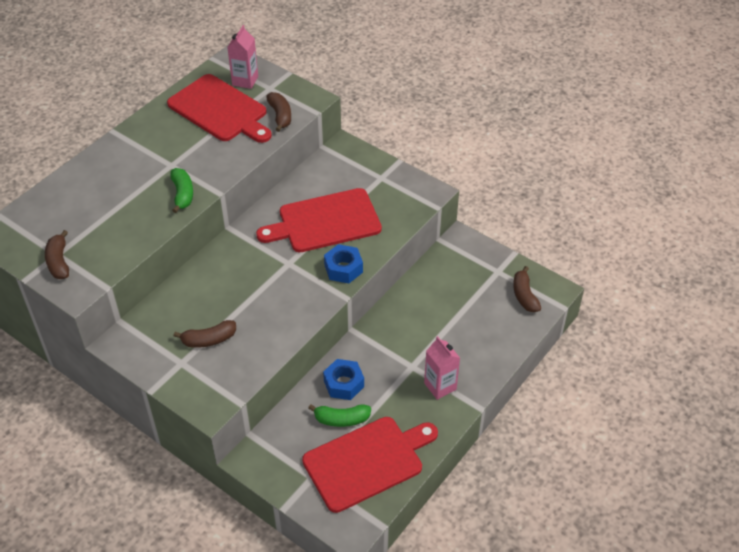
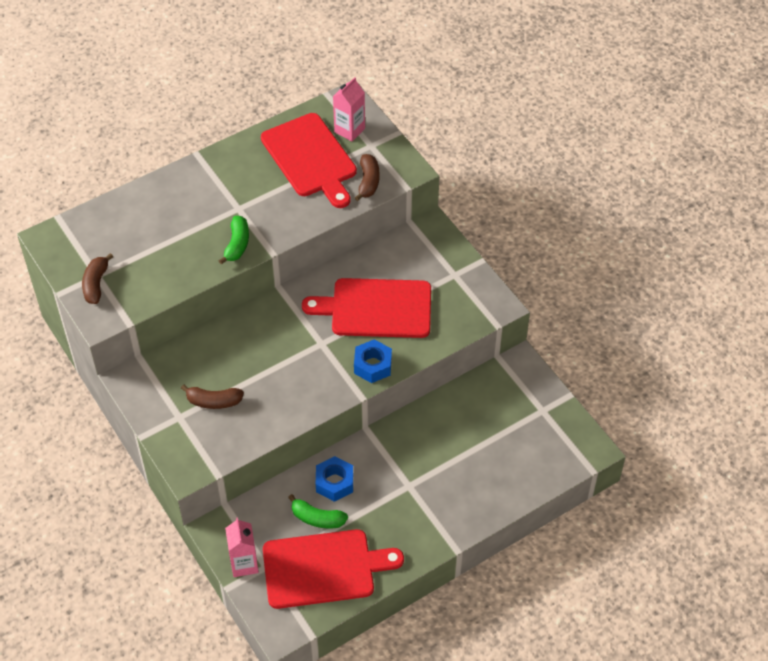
camera: 20 degrees right, 5 degrees up
pink carton [424,336,460,400] -> pink carton moved to [225,517,259,577]
brown banana [513,266,541,312] -> none

